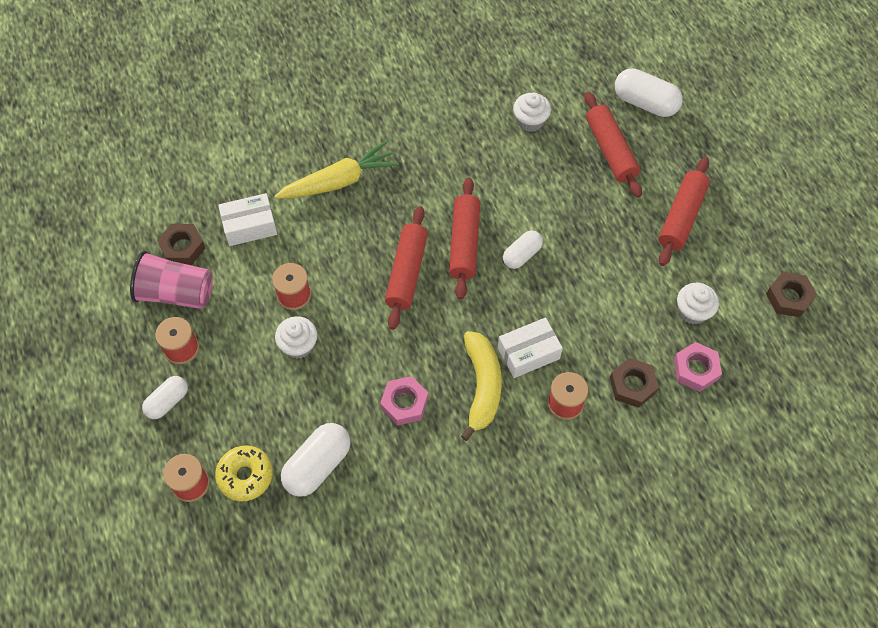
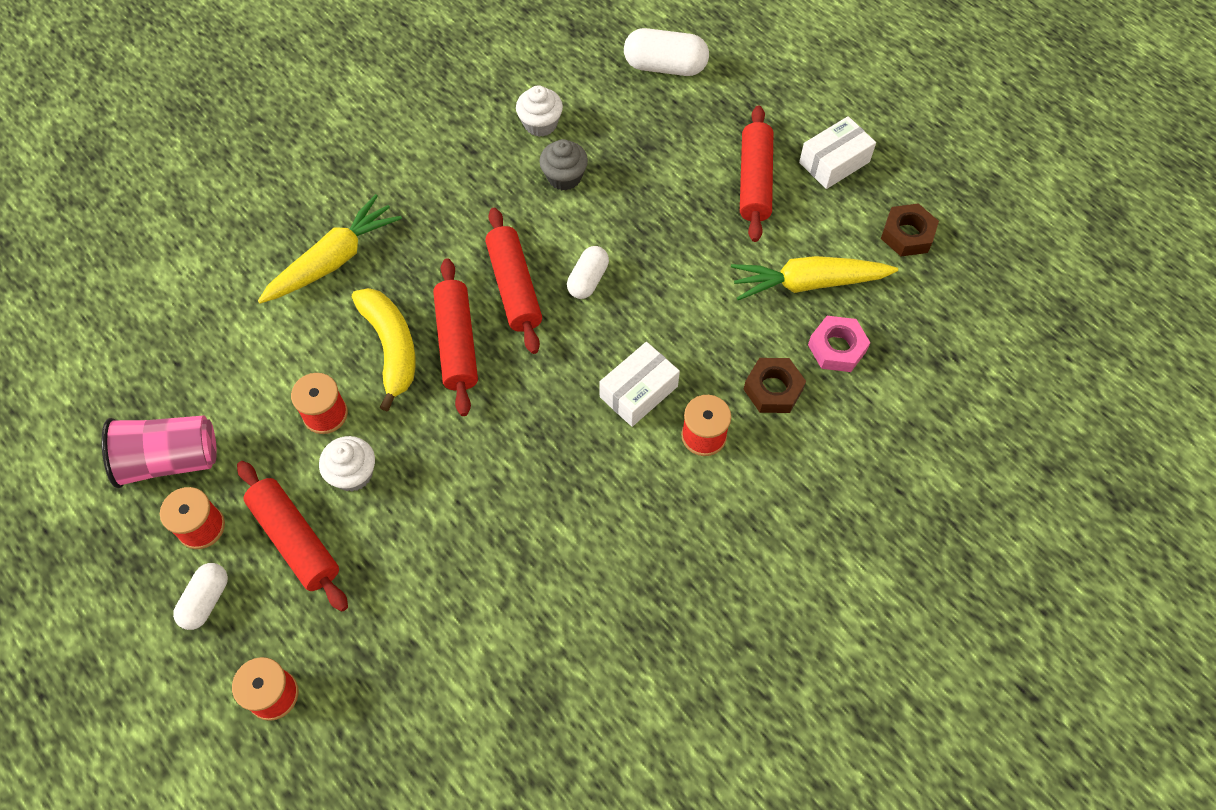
camera: 20 degrees left, 0 degrees up
brown nut [157,224,205,265] -> none
yellow donut [215,445,273,502] -> none
white box [218,193,277,246] -> white box moved to [799,116,876,189]
white capsule [281,423,351,497] -> none
pink nut [380,376,428,426] -> none
yellow banana [461,331,502,441] -> yellow banana moved to [352,288,415,412]
red rolling pin [584,92,642,197] -> red rolling pin moved to [237,461,348,611]
white cupcake [677,283,719,324] -> yellow carrot [731,256,898,300]
none -> grey cupcake [539,139,588,190]

